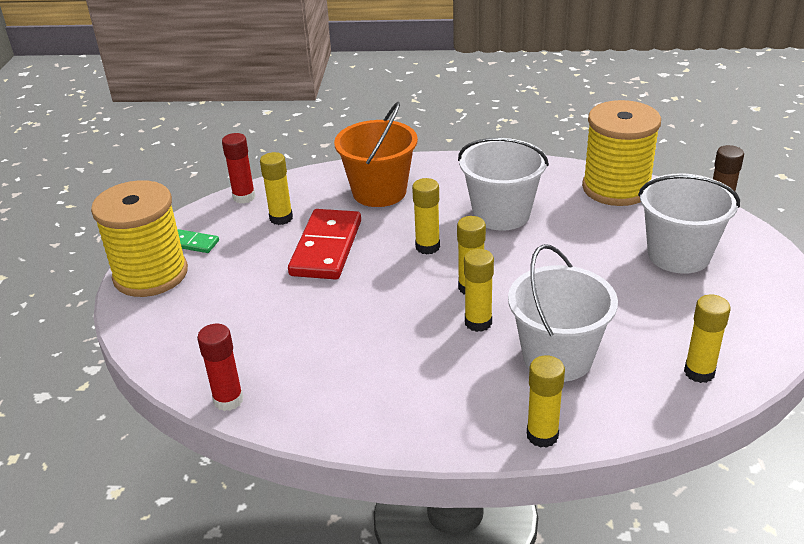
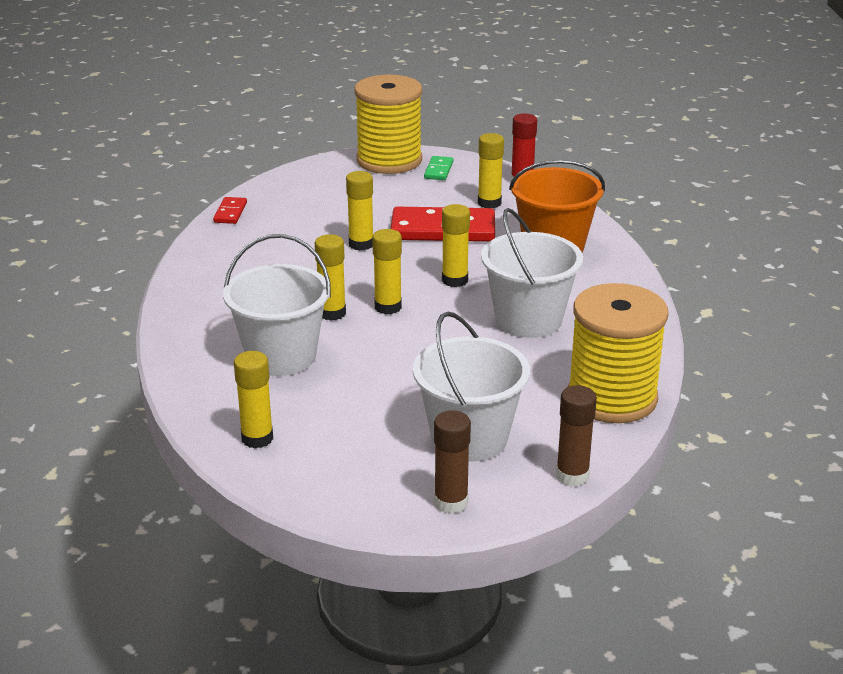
camera: 80 degrees right, 5 degrees down
red glue stick [197,324,243,411] -> red domino [213,197,247,224]
yellow glue stick [527,355,565,448] -> yellow glue stick moved to [346,171,373,251]
none -> brown glue stick [434,410,471,514]

